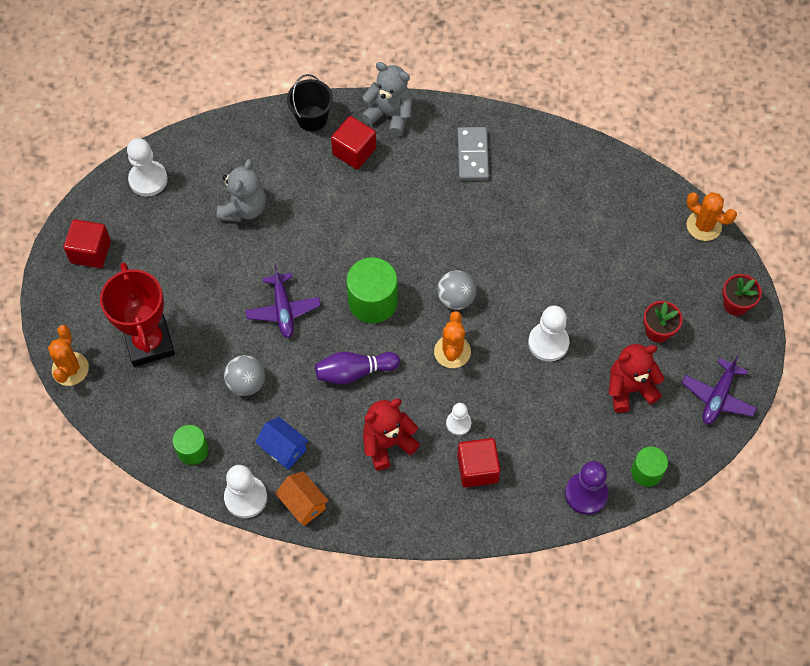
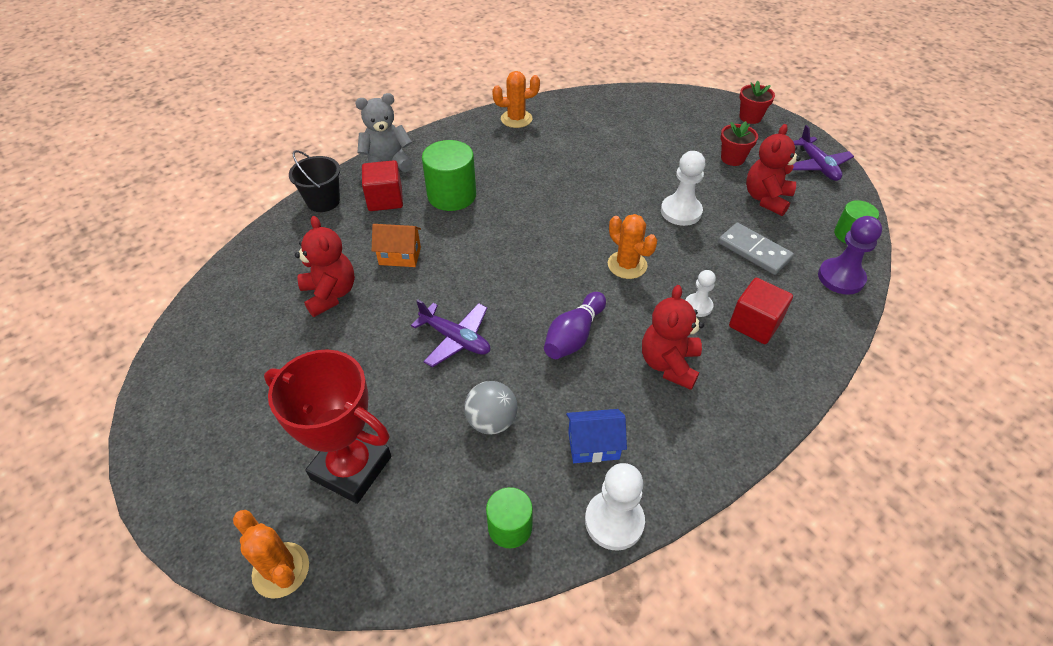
camera: 45 degrees left, 15 degrees down
red cube [64,219,111,268] -> none
white pawn [127,138,168,196] -> none
grey teddy bear [217,159,266,222] -> red teddy bear [295,216,355,317]
orange house [275,471,329,526] -> orange house moved to [372,224,421,267]
green cylinder [346,257,398,323] -> green cylinder moved to [422,140,476,211]
grey ball [437,270,477,310] -> none
grey domino [457,127,489,180] -> grey domino moved to [718,223,794,275]
orange cactus [686,192,737,241] -> orange cactus moved to [492,71,540,128]

